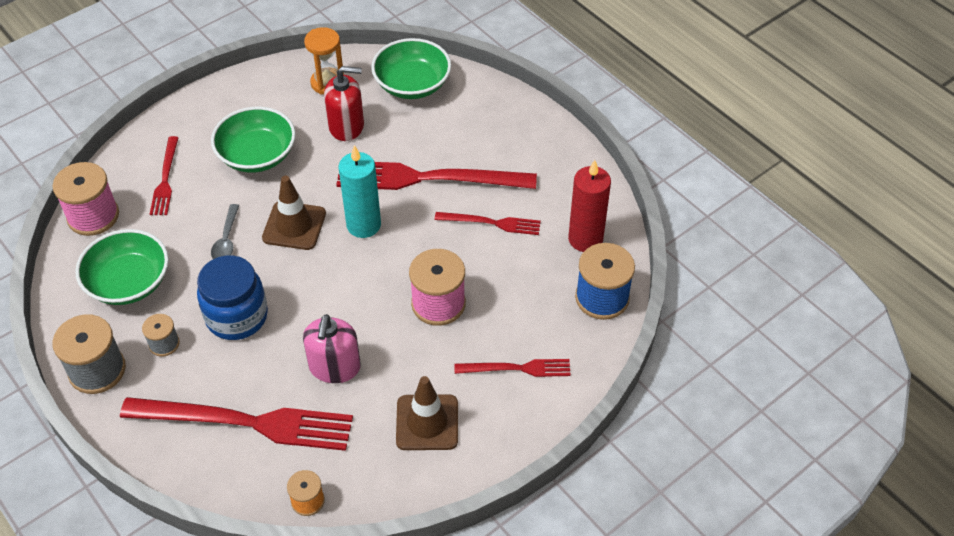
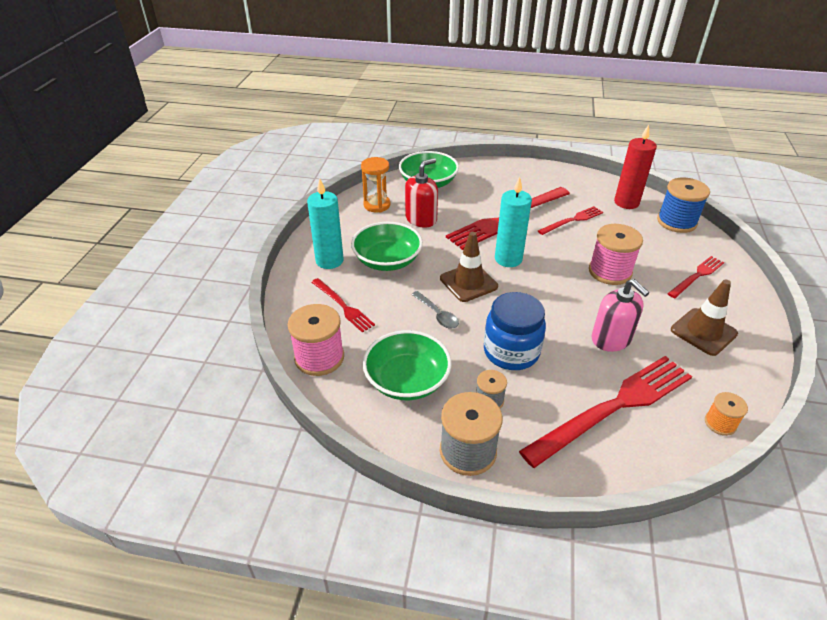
camera: 40 degrees left, 10 degrees down
none -> turquoise candle [307,179,343,269]

